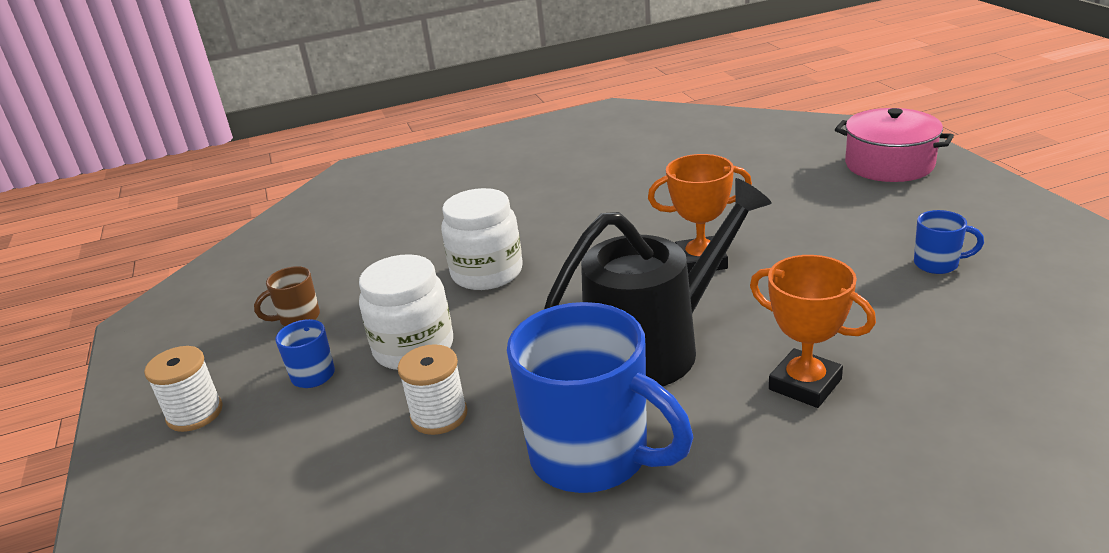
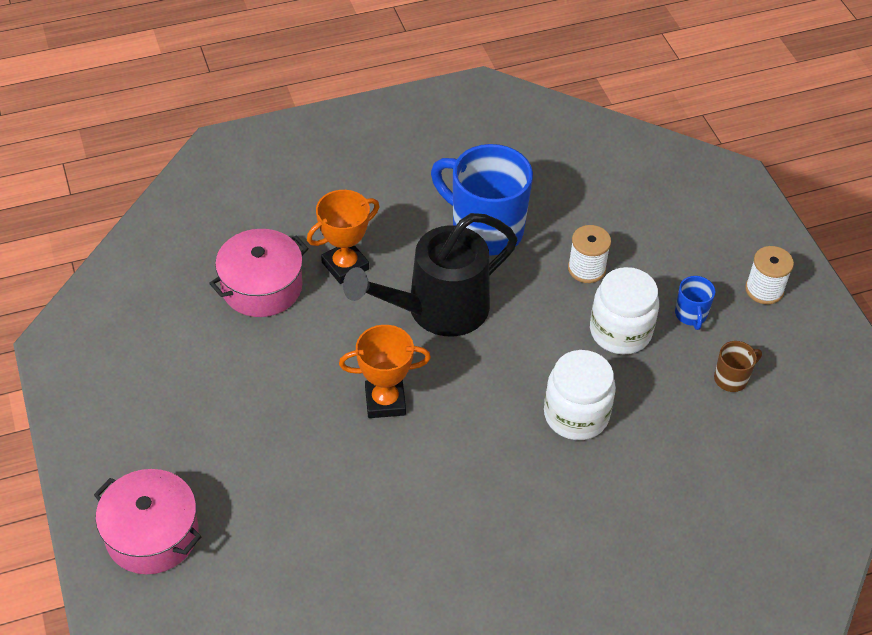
camera: 175 degrees right, 20 degrees up
orange trophy [750,255,876,408] -> orange trophy turned 75 degrees counterclockwise [307,190,379,284]
blue mug [914,210,984,274] -> none
none -> pink pot [209,229,309,317]

